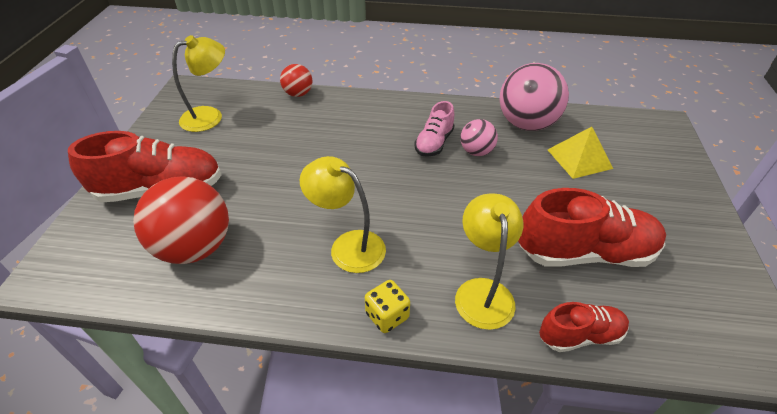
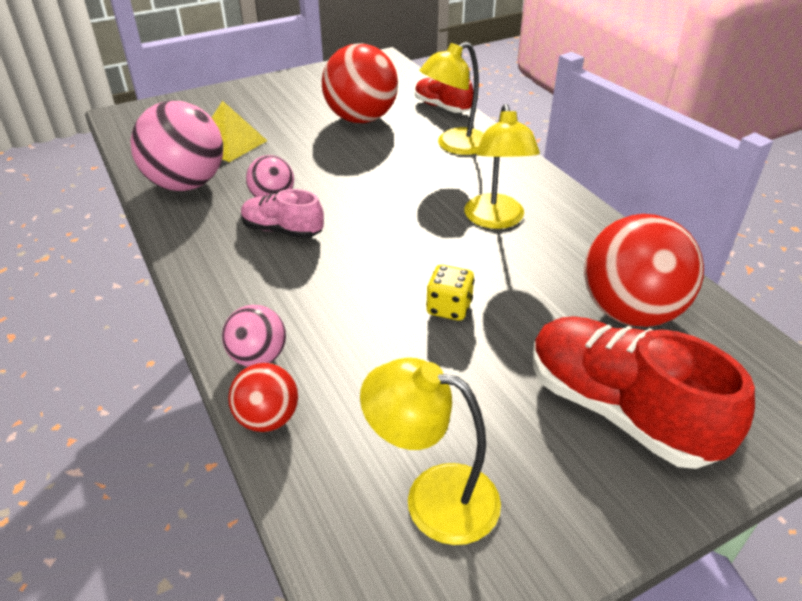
camera: 125 degrees left, 5 degrees down
yellow dice [365,280,410,333] -> yellow dice moved to [426,265,474,321]
pink shoe [414,101,455,157] -> pink shoe turned 150 degrees counterclockwise [241,189,324,239]
red shoe [518,188,666,267] -> red ball [322,43,398,123]
none -> pink ball [222,305,286,367]

